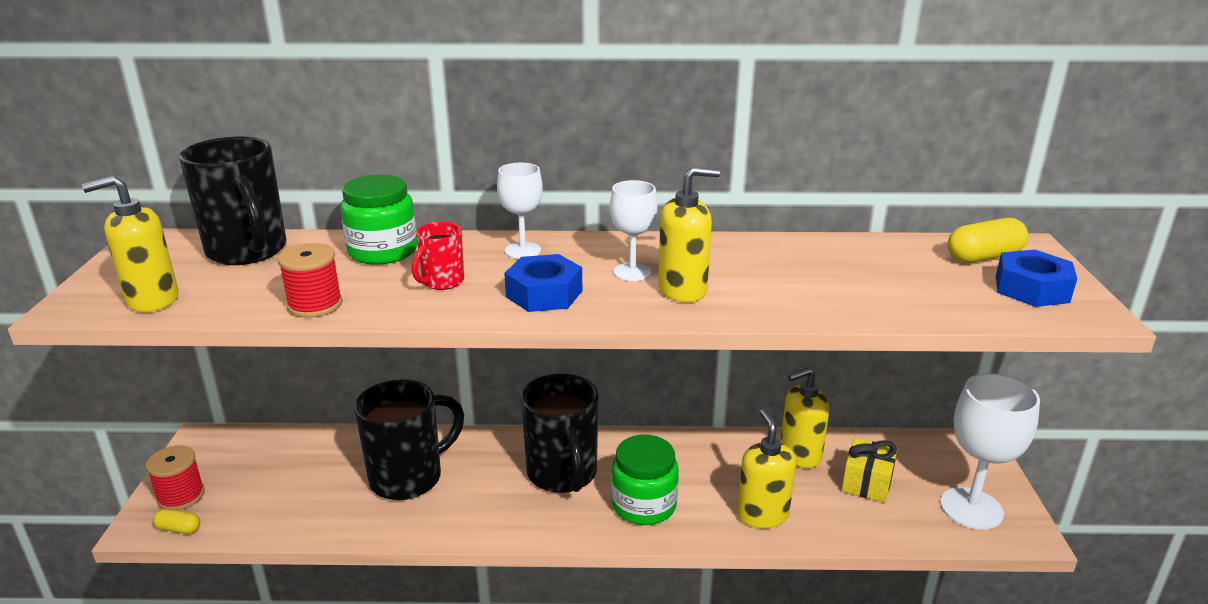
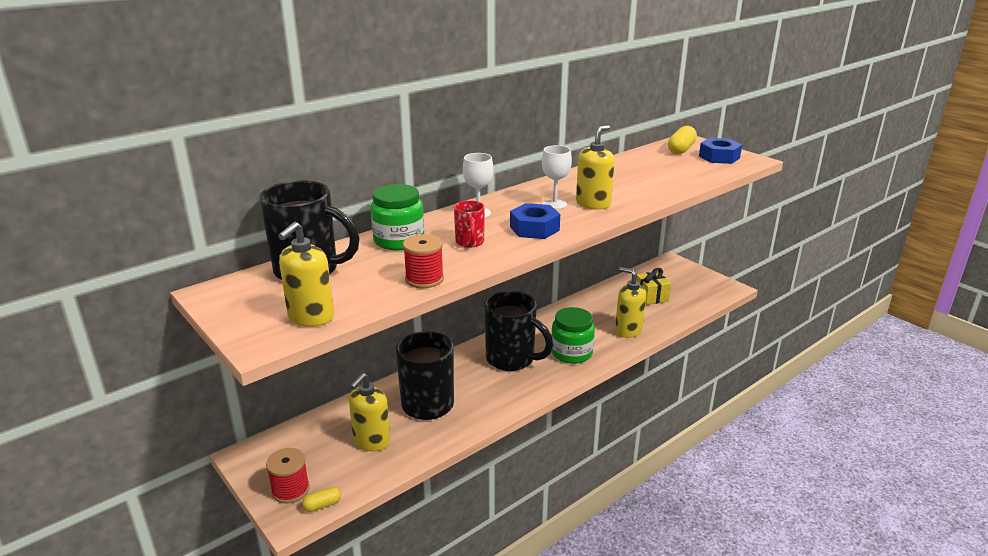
camera: 40 degrees left, 0 degrees up
yellow soap dispenser [781,367,830,468] -> yellow soap dispenser moved to [349,373,391,451]
white goblet [940,373,1040,530] -> none

